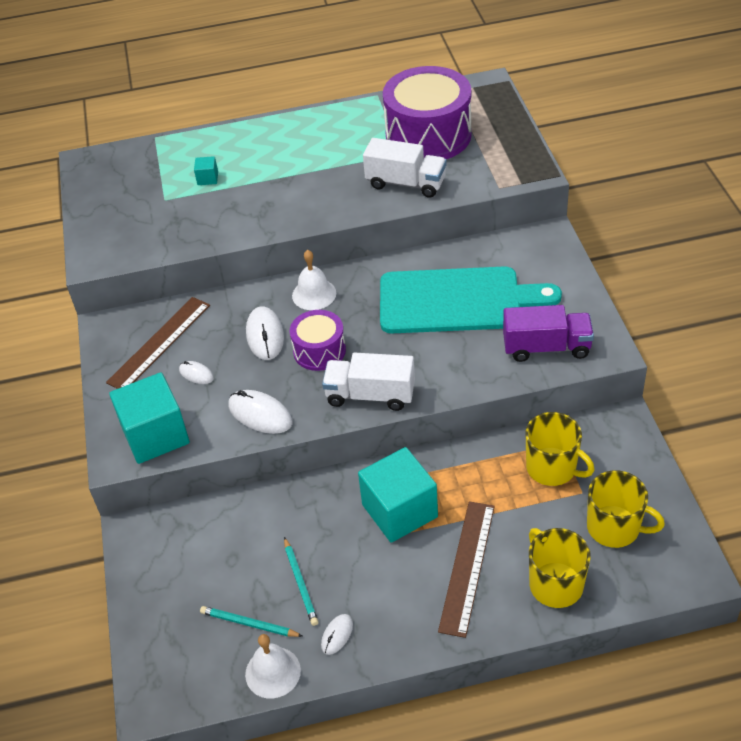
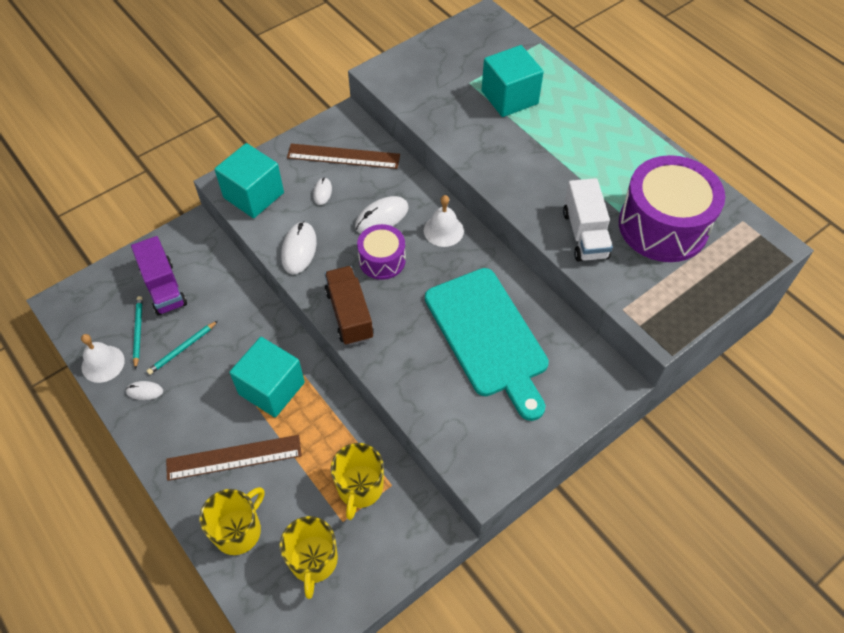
camera: 60 degrees right, 10 degrees up
turquoise cube [194,156,218,185] -> turquoise cube [482,45,544,117], size x2.37
white truck [322,352,415,411] -> brown truck [325,266,374,346]
purple truck [503,305,594,362] -> purple truck moved to [131,236,187,316]

